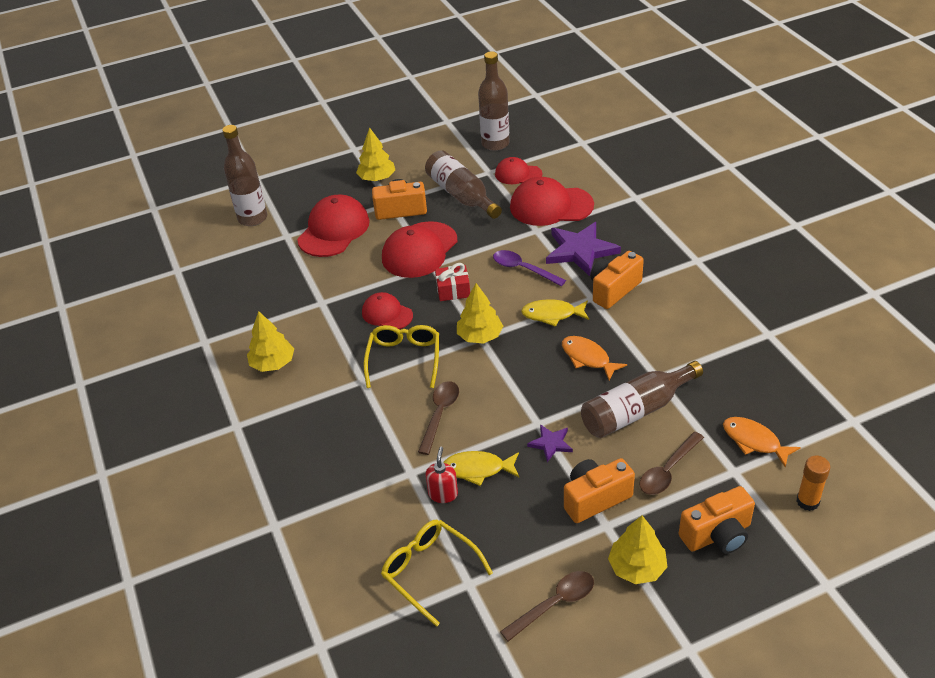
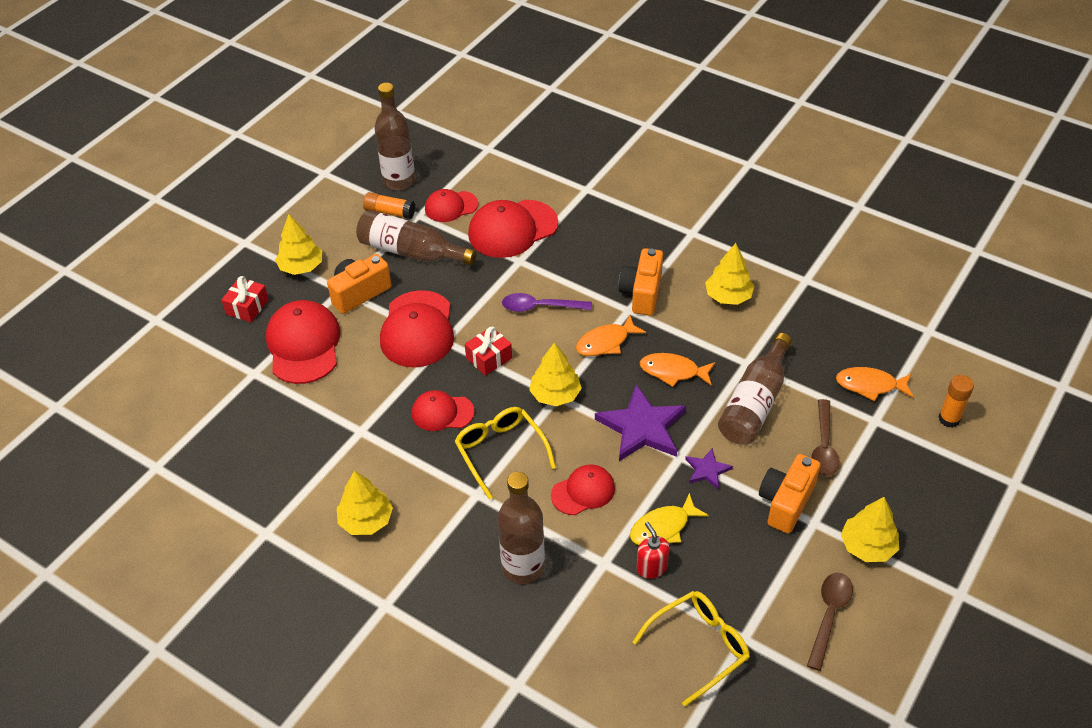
camera: 35 degrees left, 5 degrees up
brown bottle [222,125,267,226] -> brown bottle moved to [498,472,545,584]
yellow glasses [381,519,493,627] -> yellow glasses turned 135 degrees clockwise [633,591,750,706]
brown spoon [418,381,459,455] -> red cap [551,464,615,515]
yellow fish [521,299,589,327] -> orange fish [576,315,646,356]
purple star [546,222,621,276] -> purple star moved to [595,385,686,461]
orange camera [679,486,755,554] -> none
none -> red gift [221,276,269,322]
none -> orange glue stick [363,192,415,219]
none -> yellow tree [705,243,754,305]

